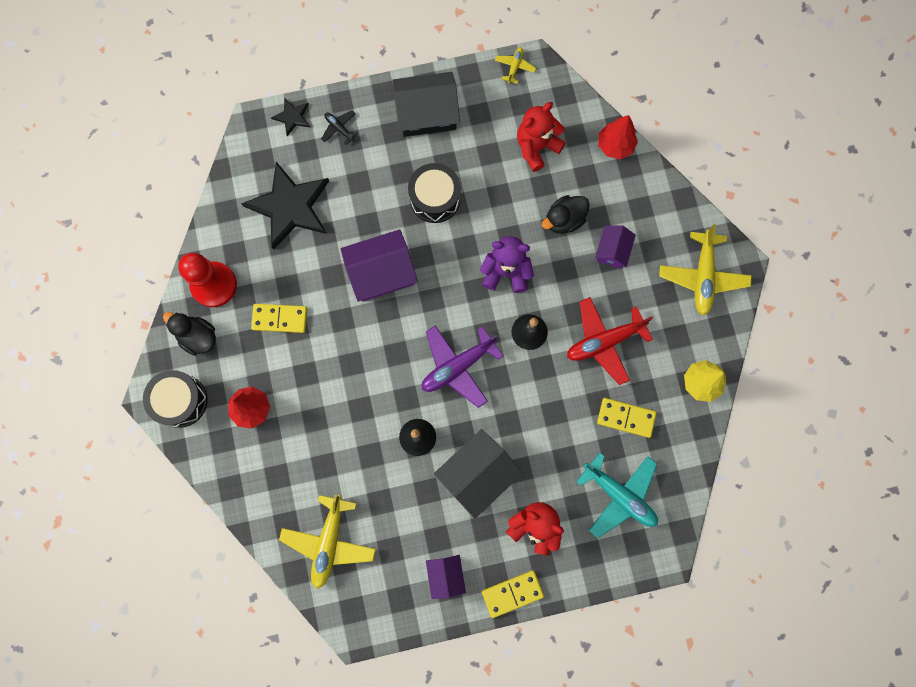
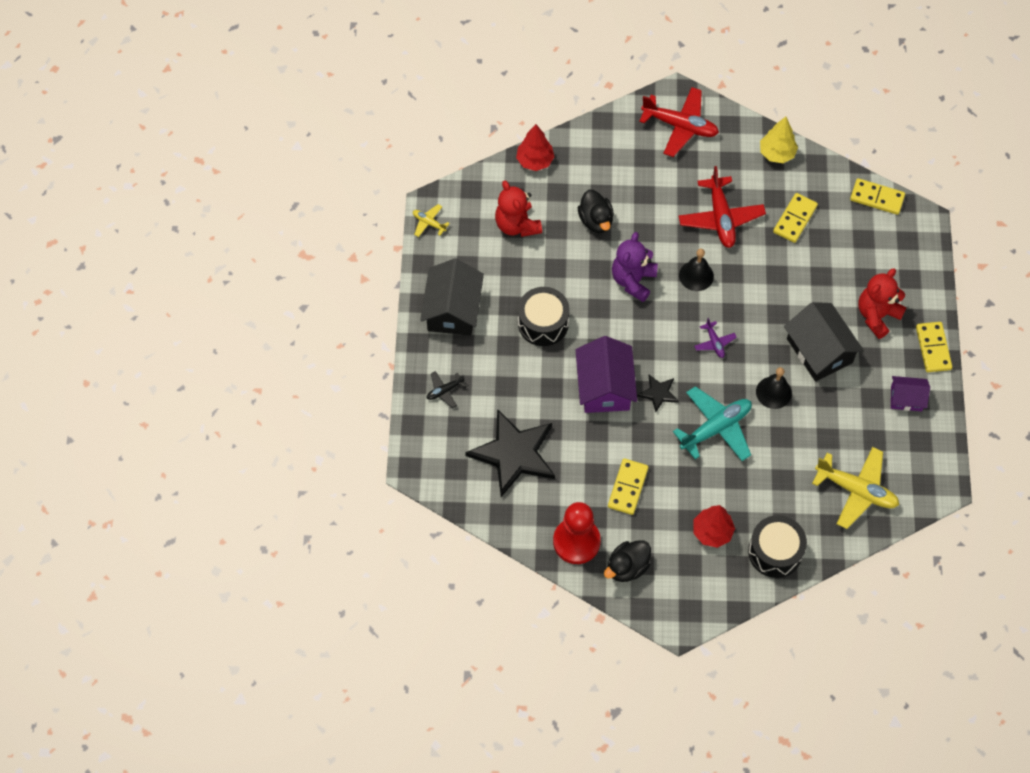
camera: 75 degrees left, 15 degrees down
black drum [143,370,208,428] -> black drum moved to [748,515,807,578]
black star [271,98,310,136] -> black star moved to [637,375,679,412]
purple plane [422,326,504,408] -> purple plane [694,318,737,358], size x0.49
turquoise plane [576,453,658,538] -> turquoise plane moved to [673,386,752,461]
purple house [595,225,636,269] -> none
yellow plane [659,224,752,316] -> red plane [639,87,719,157]
none -> yellow domino [850,178,905,215]

